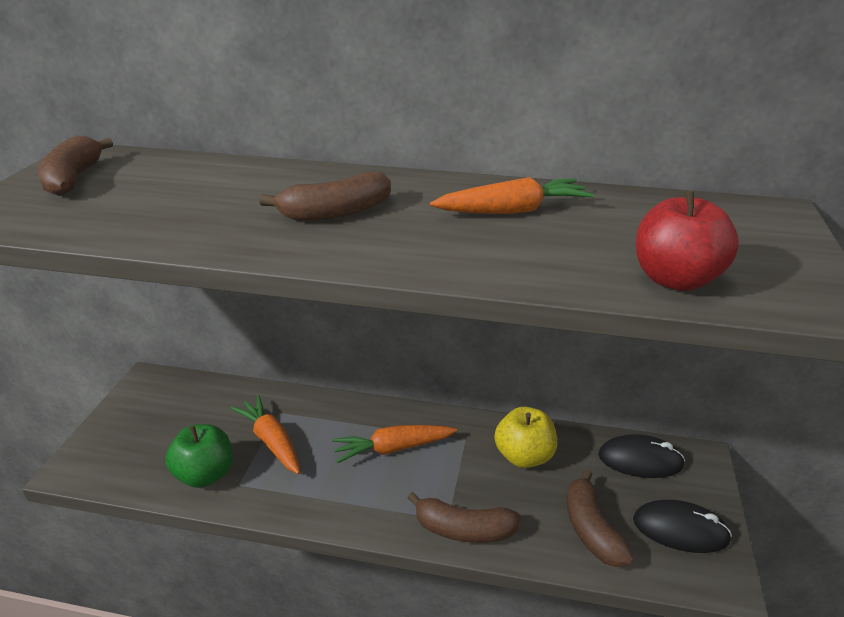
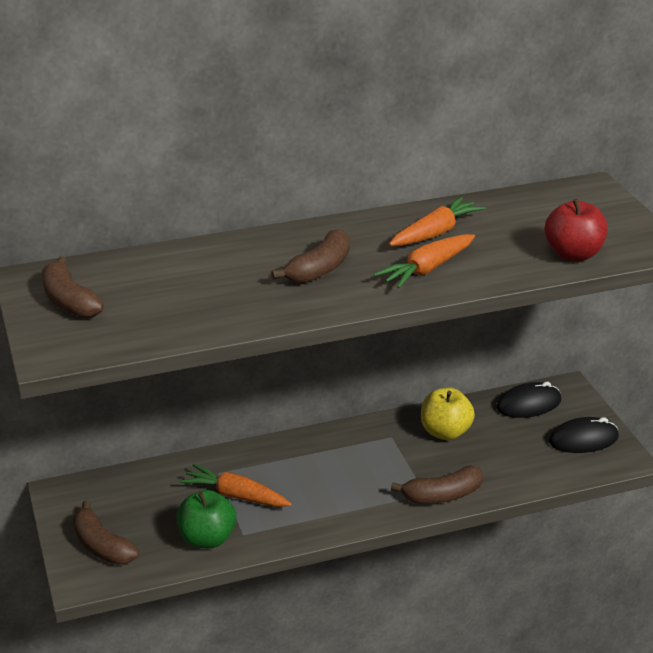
camera: 30 degrees left, 0 degrees up
orange carrot [332,425,457,463] -> orange carrot moved to [374,234,475,289]
brown banana [567,469,634,567] -> brown banana moved to [73,501,139,565]

